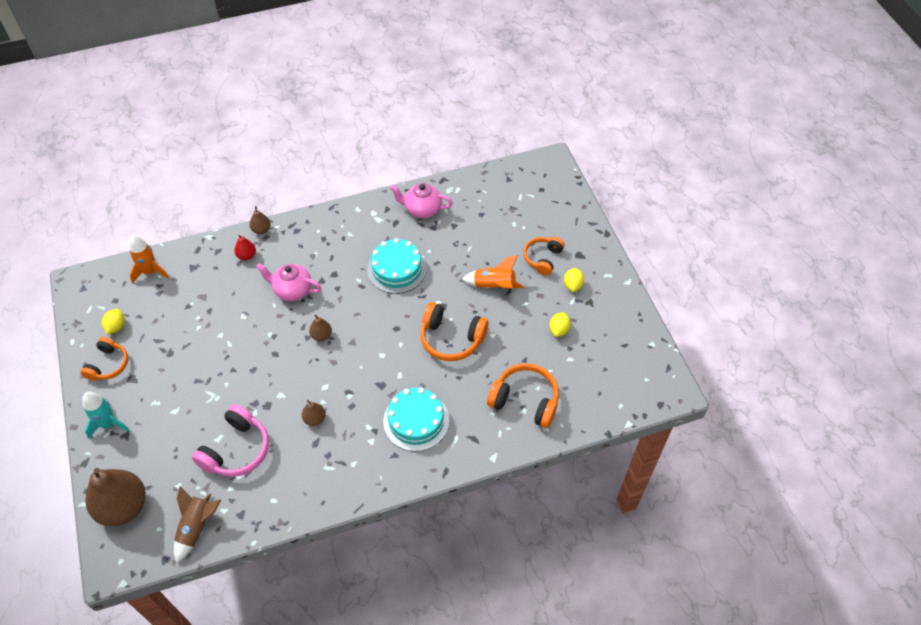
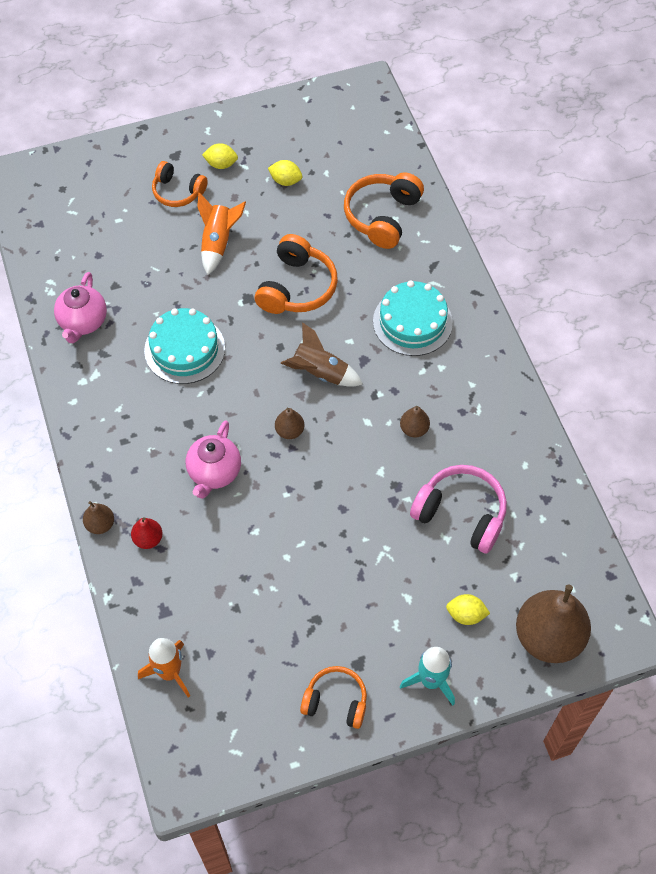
camera: 90 degrees left, 5 degrees up
yellow lemon [102,309,125,335] -> yellow lemon moved to [446,594,490,625]
brown rocket [174,486,221,563] -> brown rocket moved to [280,322,363,387]

